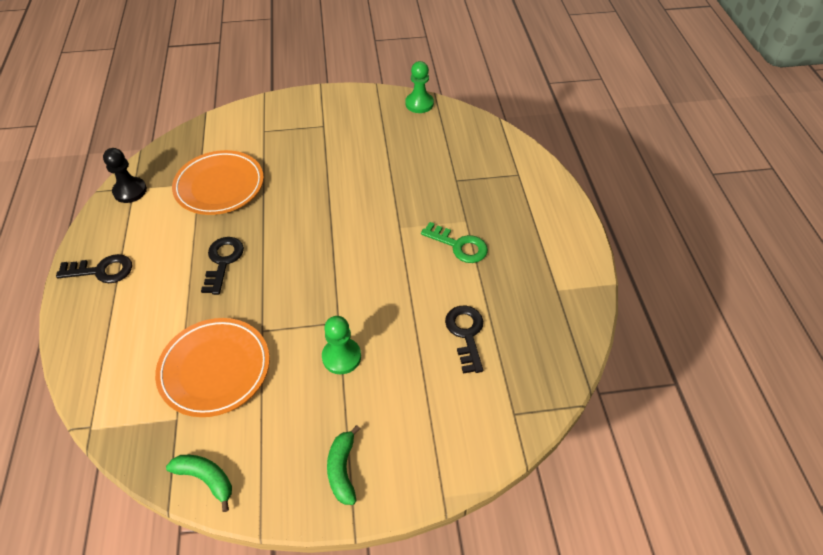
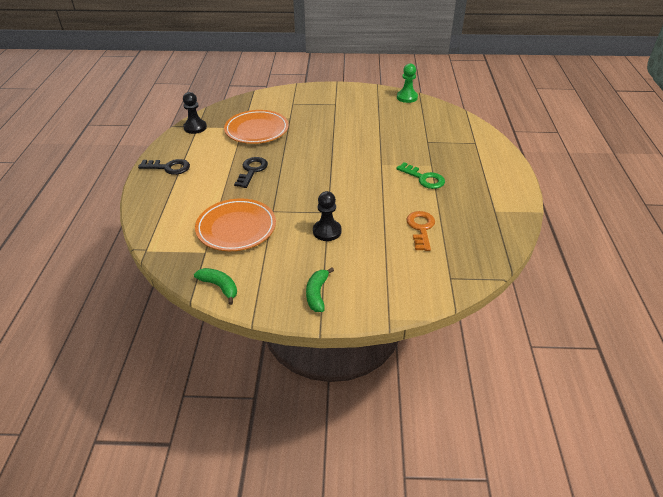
camera: 10 degrees right, 10 degrees down
green pawn [322,316,361,375] -> black pawn [313,191,342,241]
black key [445,306,483,374] -> orange key [406,211,435,251]

